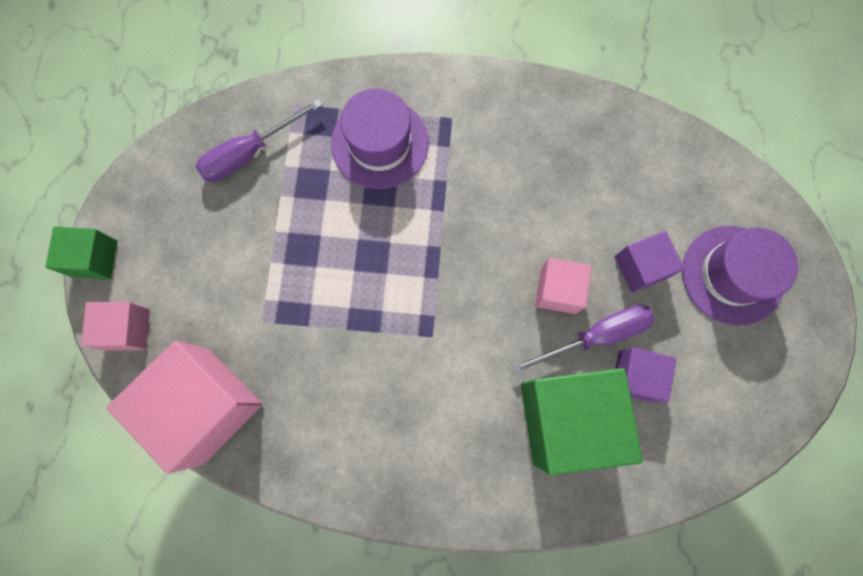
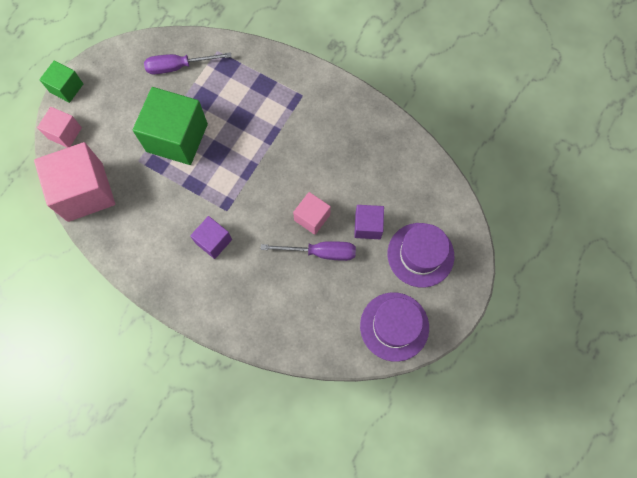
camera: 25 degrees right, 5 degrees down
purple hat [331,88,429,189] -> purple hat moved to [360,292,429,362]
green cube [521,368,643,475] -> green cube moved to [133,87,208,165]
purple cube [615,347,676,403] -> purple cube moved to [190,216,232,259]

